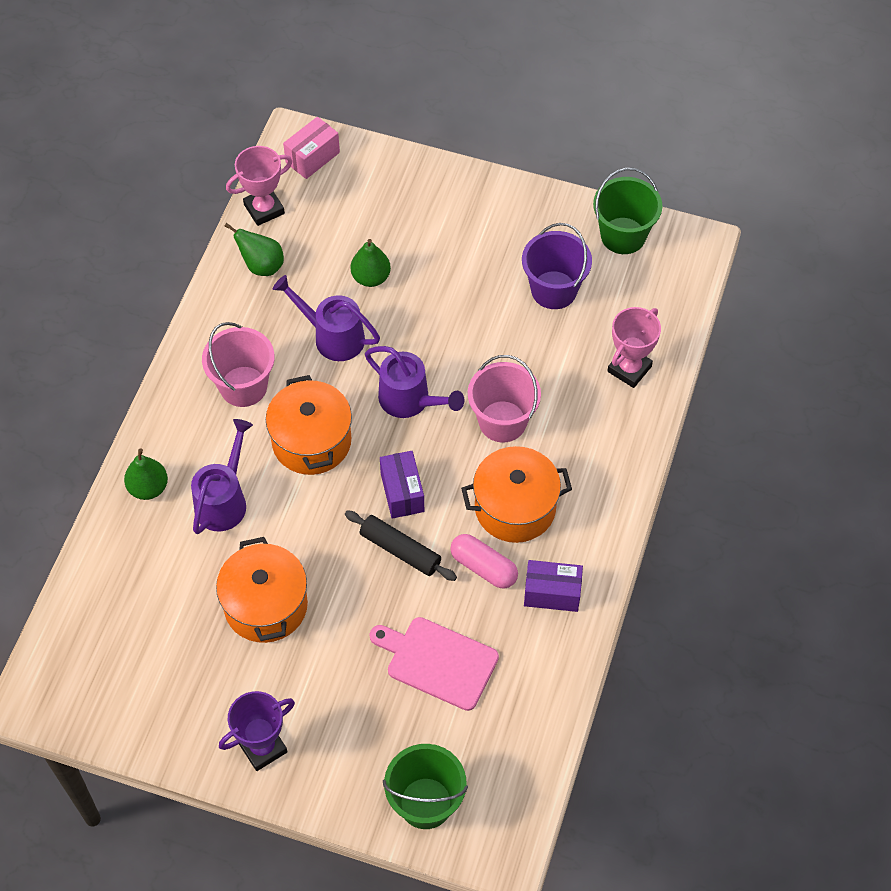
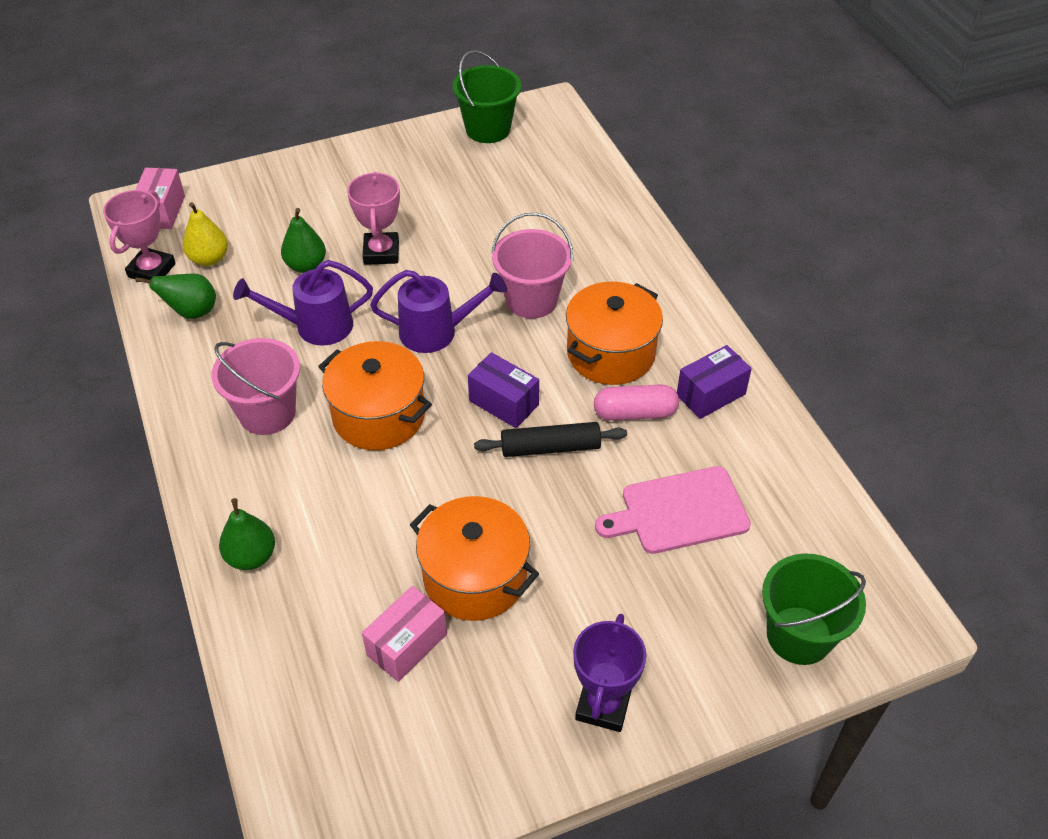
camera: 40 degrees left, 10 degrees down
purple watering can [191,419,253,534] -> none
purple bucket [522,223,592,309] -> none
pink trophy [608,307,661,388] -> pink trophy moved to [347,172,400,265]
none -> yellow pear [183,202,228,266]
none -> pink box [362,586,447,682]

